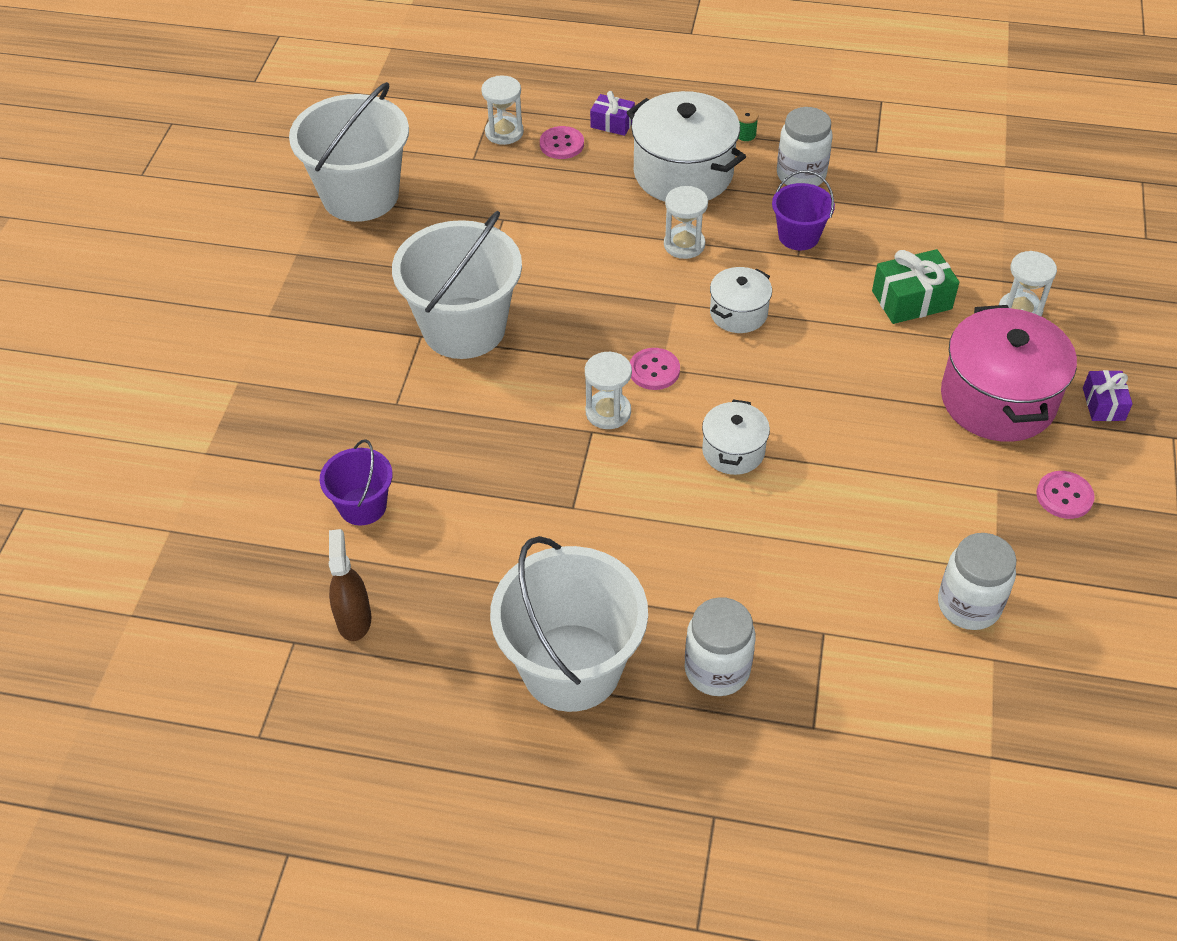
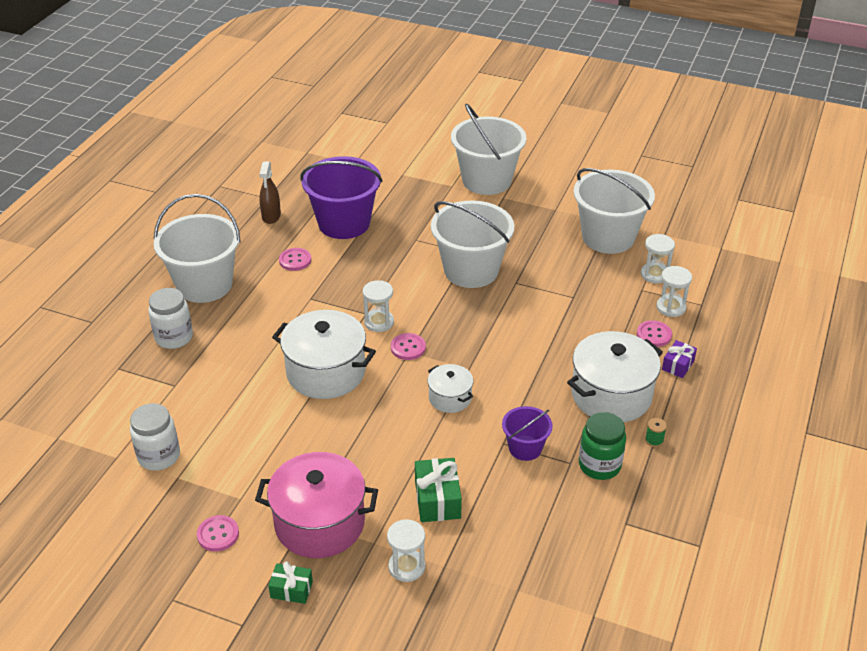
camera: 100 degrees right, 10 degrees down
purple bucket [320,439,393,525] -> purple bucket [300,156,382,239], size x1.94
brown spray bottle [329,529,371,641] -> brown spray bottle turned 90 degrees clockwise [259,161,281,224]
white hourglass [664,186,708,259] -> white hourglass moved to [641,234,675,284]
white pot [702,399,770,475] -> white pot [272,310,376,399], size x1.88
white jar [777,107,833,186] -> green jar [579,412,626,480]
purple gift [1083,370,1133,421] -> green gift [268,561,313,604]
none -> pink button [279,248,311,271]
none -> white bucket [451,104,526,195]

